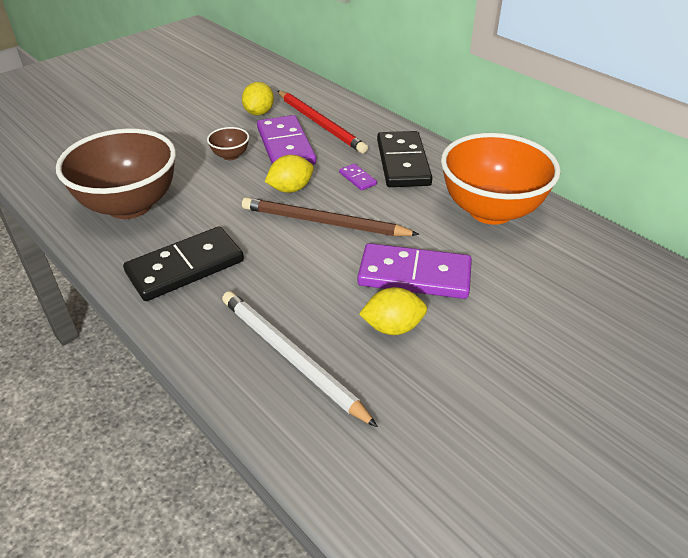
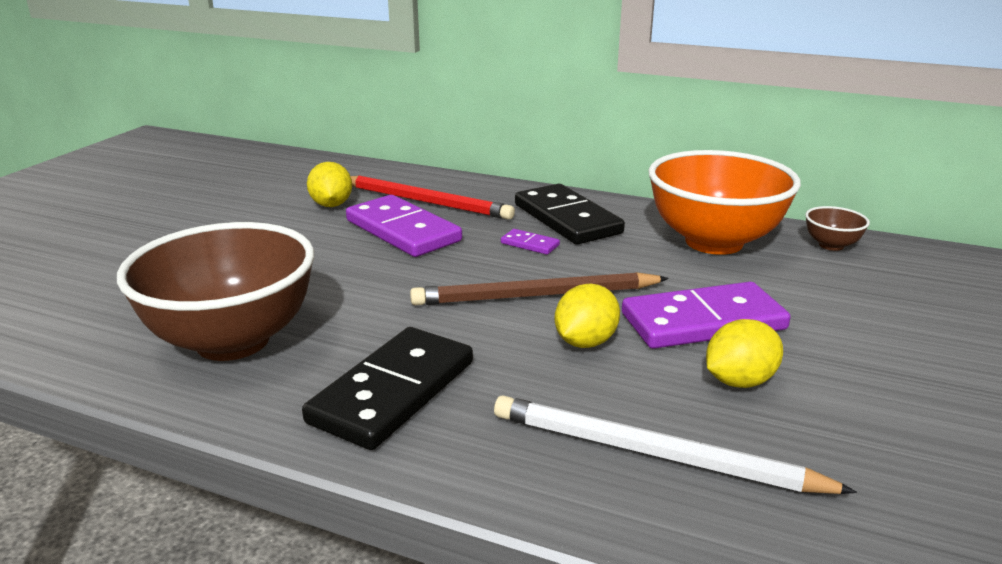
camera: 25 degrees left, 15 degrees down
brown bowl [207,127,249,160] -> brown bowl moved to [805,206,870,251]
yellow lemon [265,155,314,193] -> yellow lemon moved to [554,284,620,348]

